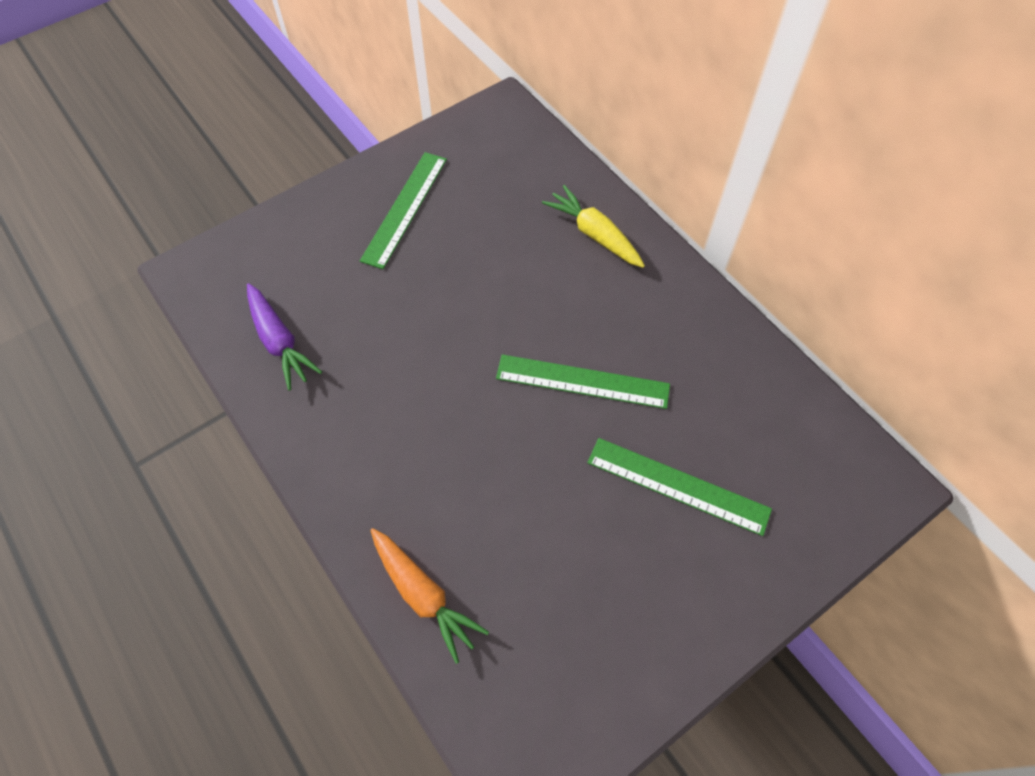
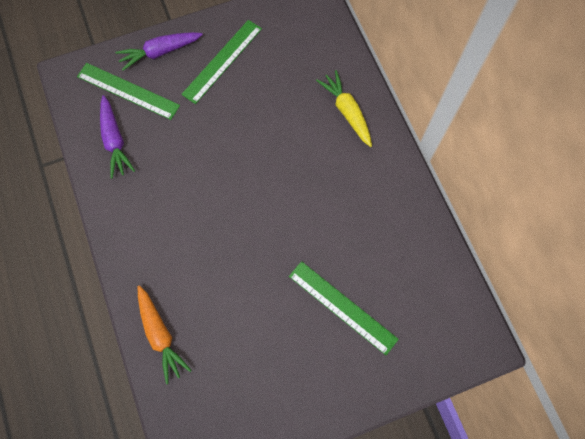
camera: 15 degrees right, 10 degrees up
green ruler [496,354,670,409] -> green ruler moved to [77,63,180,120]
none -> purple carrot [115,32,203,71]

